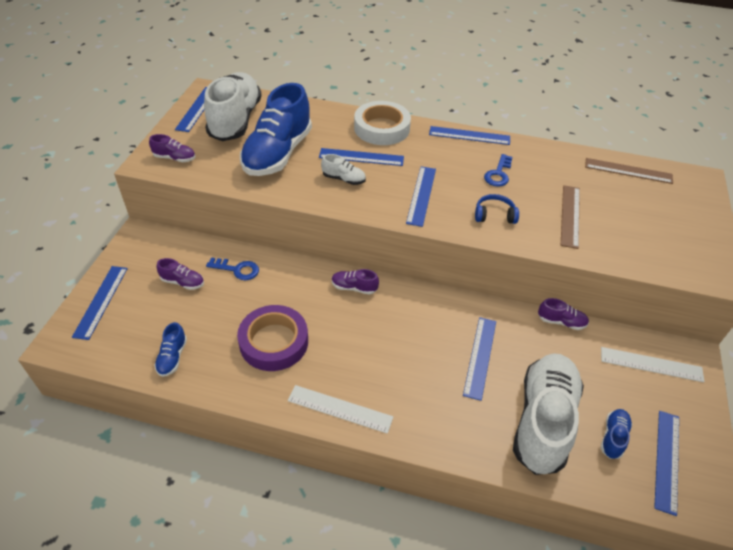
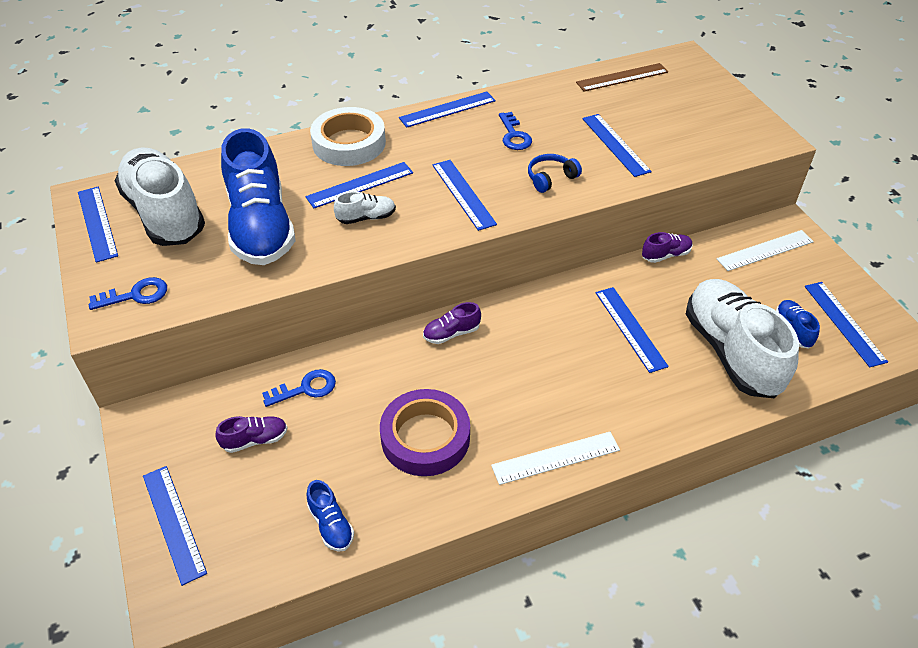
camera: 35 degrees left, 0 degrees up
purple shoe [149,134,195,162] -> blue key [89,277,167,310]
brown ruler [561,185,580,249] -> blue ruler [582,114,652,177]

